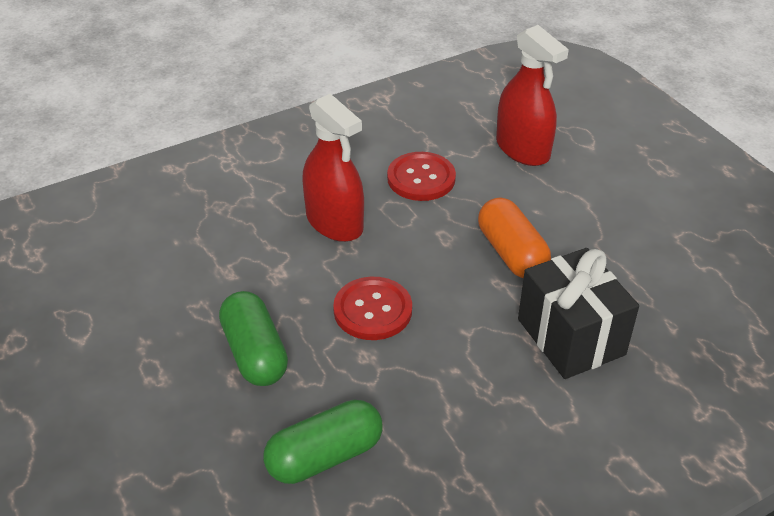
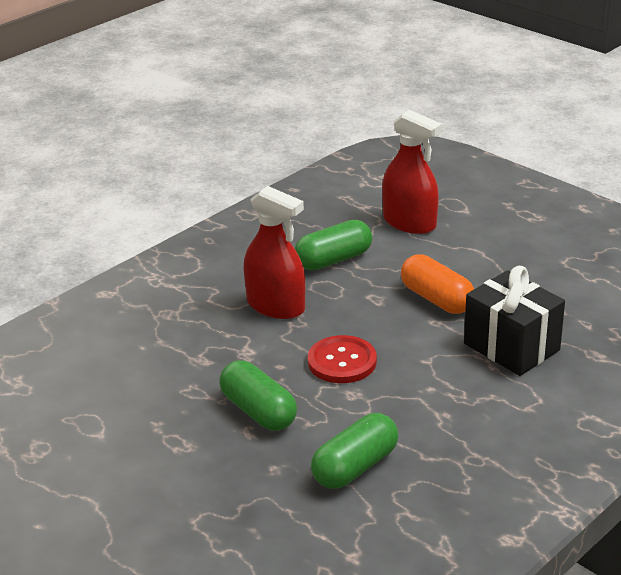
camera: 15 degrees left, 10 degrees down
red button [387,152,456,201] -> green capsule [295,220,372,270]

